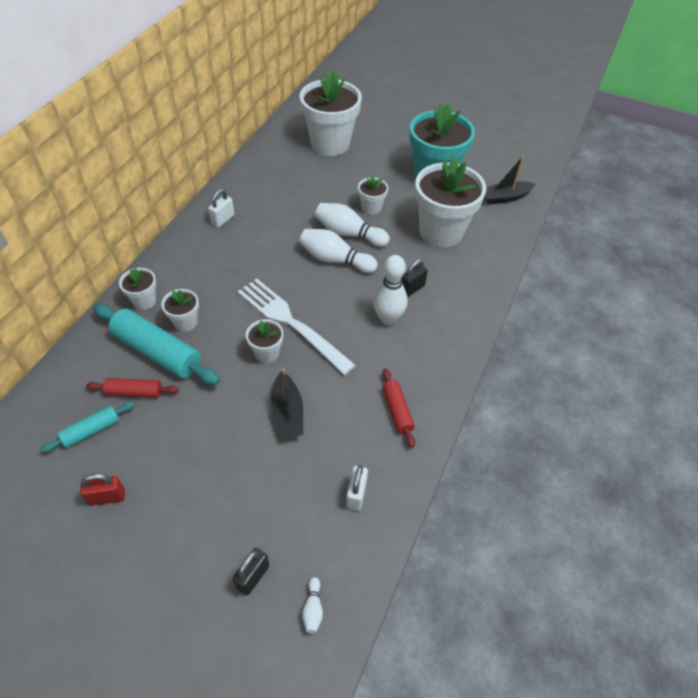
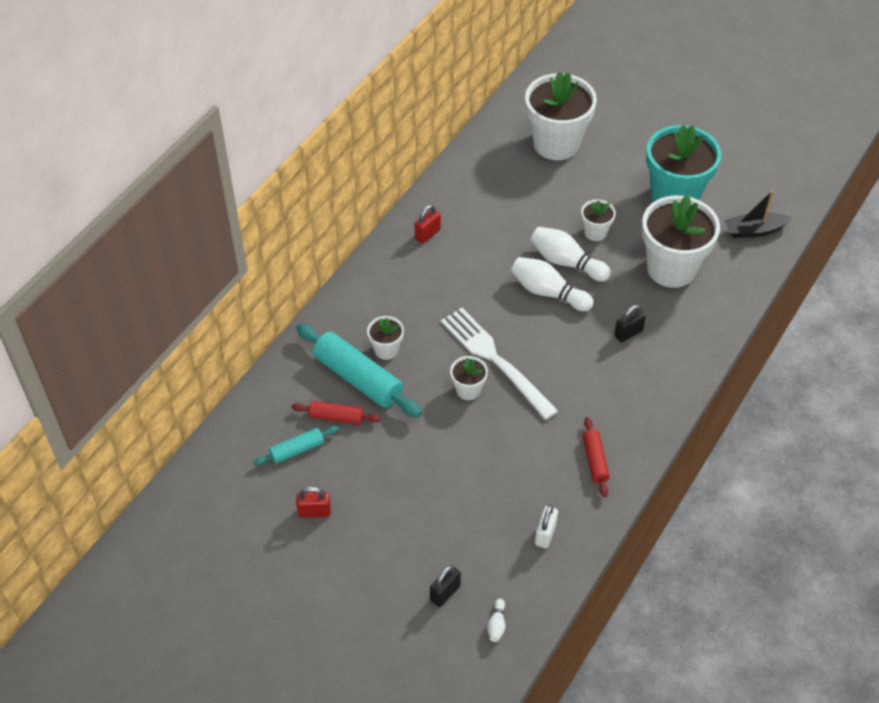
camera: 10 degrees right, 0 degrees up
white flower pot [119,268,156,310] -> none
white padlock [208,189,234,228] -> red padlock [414,205,441,244]
black boat [271,369,303,438] -> none
white bowling pin [373,255,408,325] -> none

